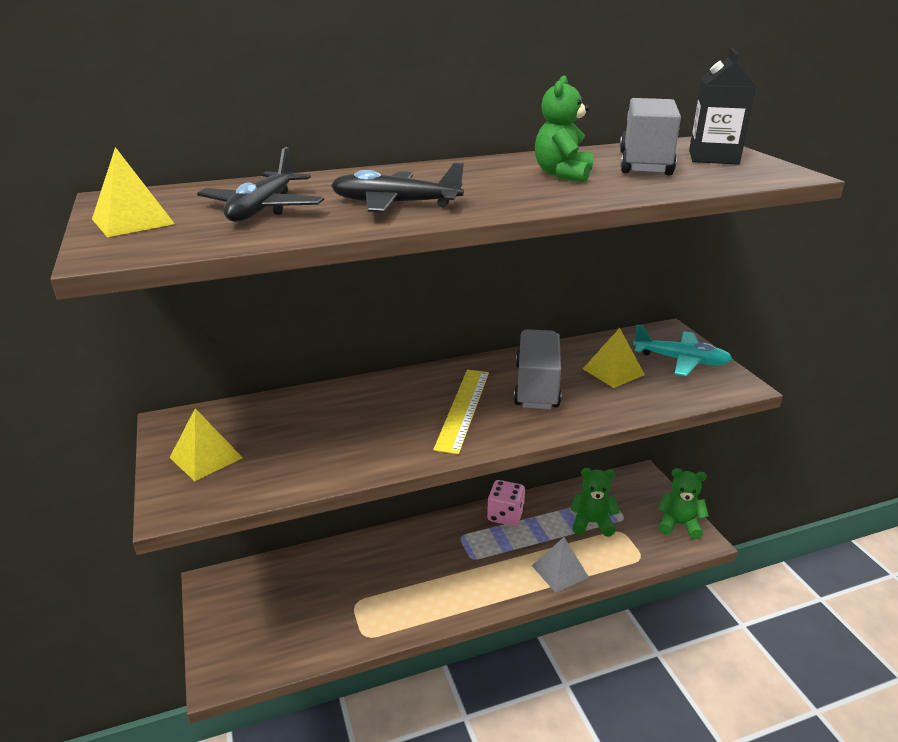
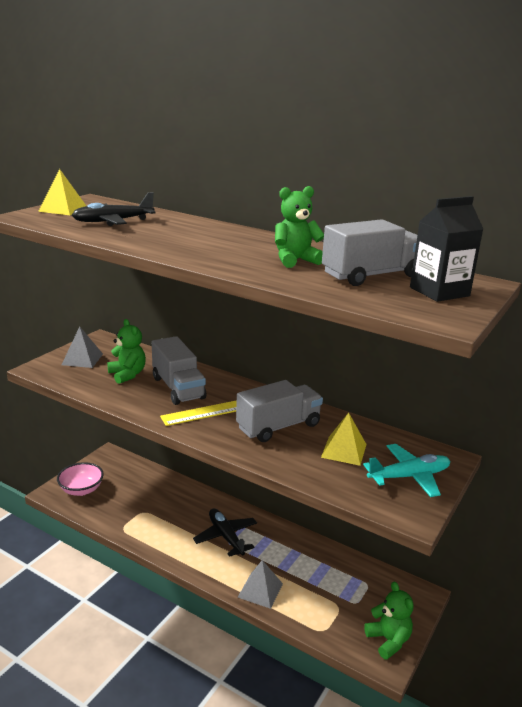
camera: 50 degrees right, 5 degrees down
yellow pyramid [169,408,243,482] -> grey pyramid [62,327,103,368]
black plane [331,162,464,213] -> black plane moved to [193,508,257,557]
pink dice [487,480,525,526] -> none
green teddy bear [570,468,620,537] -> green teddy bear moved to [107,319,146,384]
turquoise plane [633,325,732,376] -> turquoise plane turned 90 degrees counterclockwise [363,444,450,497]
none -> pink bowl [57,462,104,496]
none -> grey truck [152,336,206,405]

